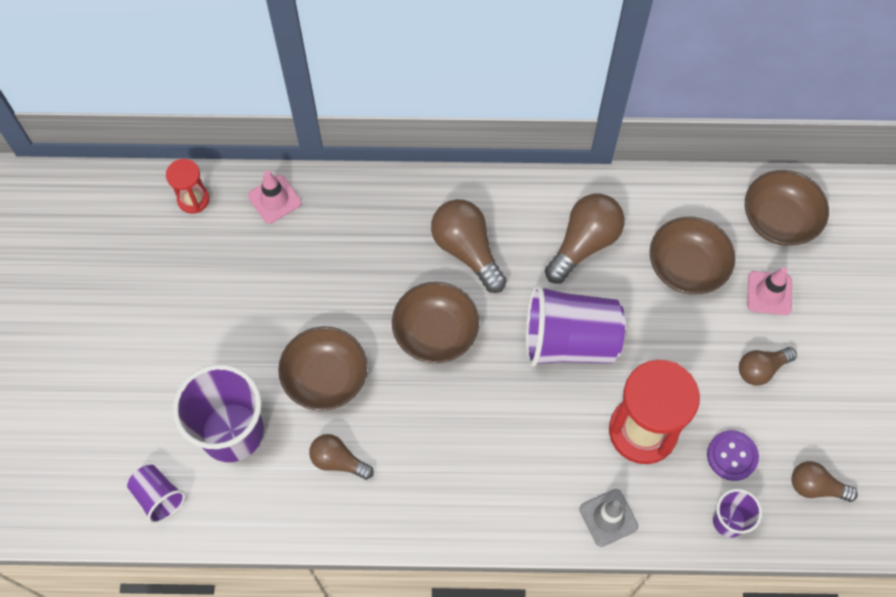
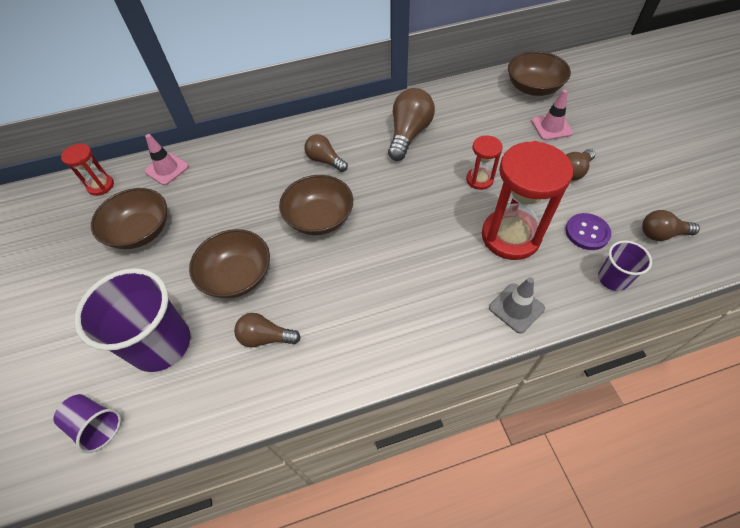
camera: 15 degrees left, 10 degrees down
brown light bulb [431,199,507,293] -> brown light bulb [304,134,348,172], size x0.62
purple cup [526,284,625,367] -> none
brown bowl [650,217,735,294] -> brown bowl moved to [91,188,167,249]
none -> red hourglass [466,135,503,190]

